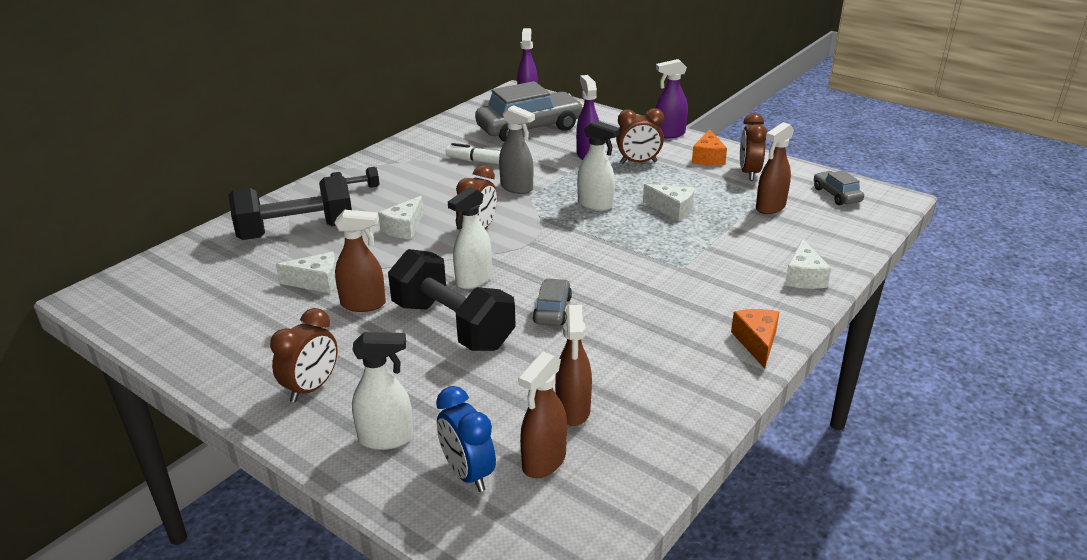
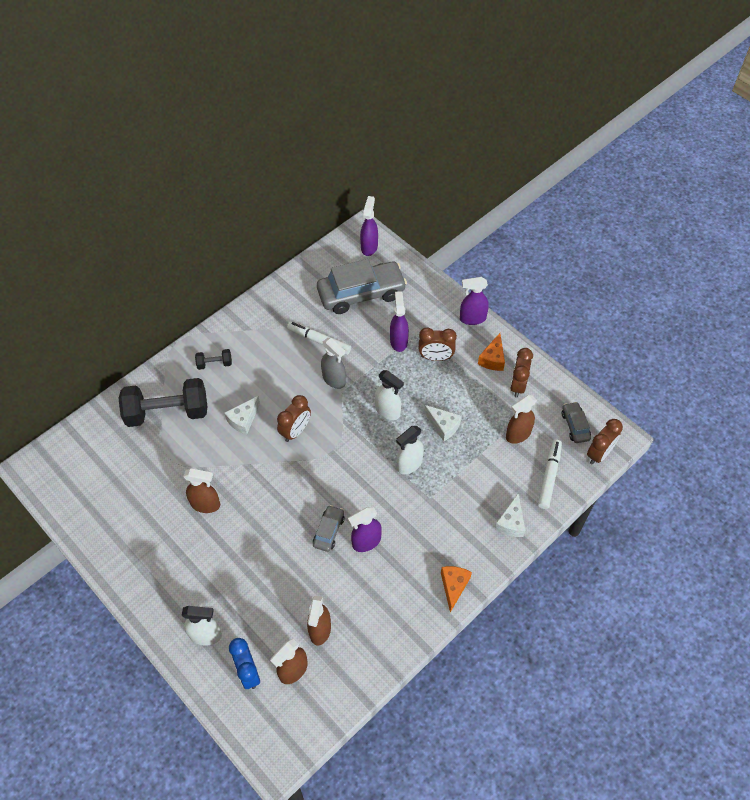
camera: 10 degrees right, 25 degrees up
brown clock [270,308,338,402] -> brown clock moved to [587,419,623,465]
white cheese [276,252,336,293] -> none
black dumbbell [388,249,516,351] -> none
white spray bottle [448,187,492,289] -> white spray bottle moved to [396,426,424,474]
none -> purple spray bottle [348,507,382,552]
none -> white marker [538,439,562,509]

